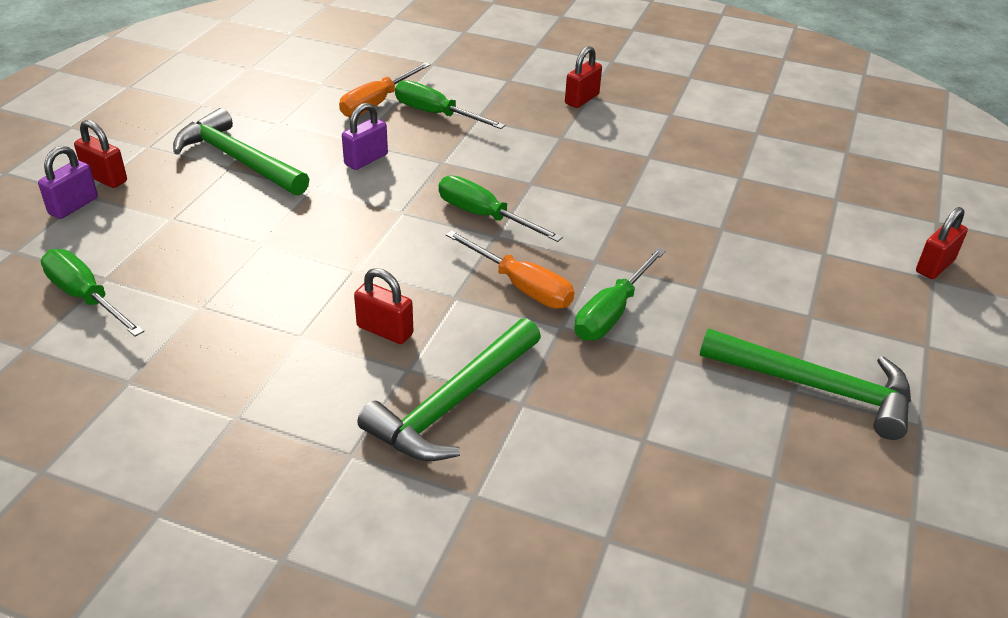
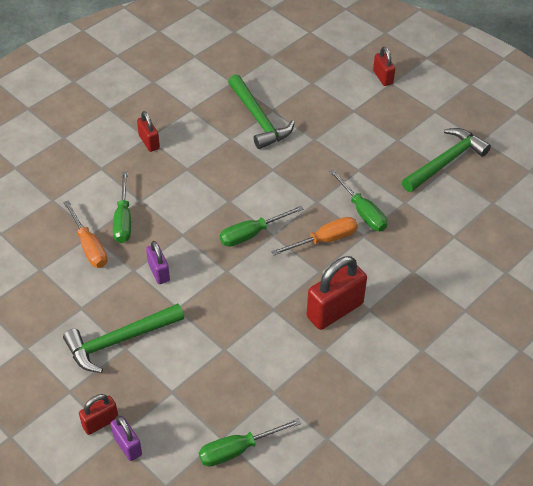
camera: 65 degrees left, 10 degrees up
red padlock [354,268,413,344] -> red padlock [306,256,367,330], size x1.79
green hammer [357,318,541,461] -> green hammer moved to [228,74,295,149]
green screwdriver [395,80,505,129] -> green screwdriver turned 60 degrees counterclockwise [113,171,131,243]

